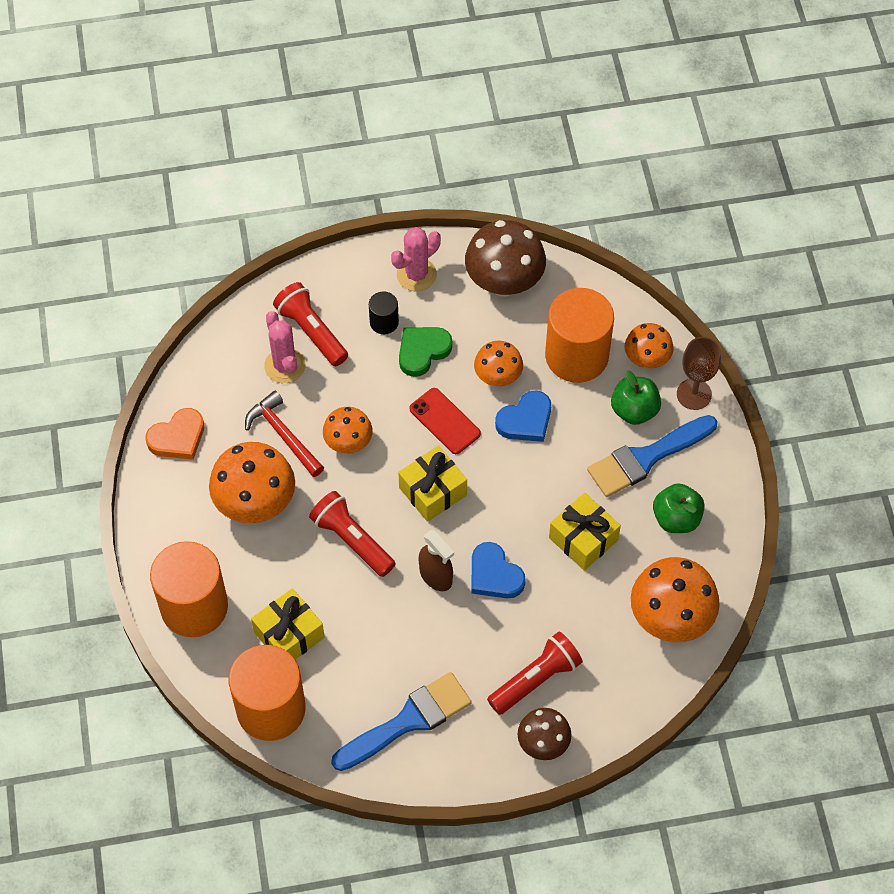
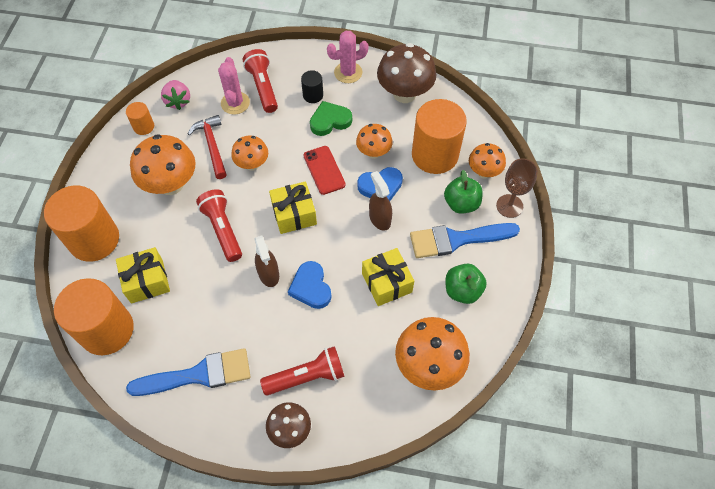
camera: 20 degrees right, 0 degrees up
orange heart [146,408,204,460] -> orange cylinder [126,102,154,135]
none -> pink strawberry [161,80,190,110]
none -> brown spray bottle [369,171,392,231]

